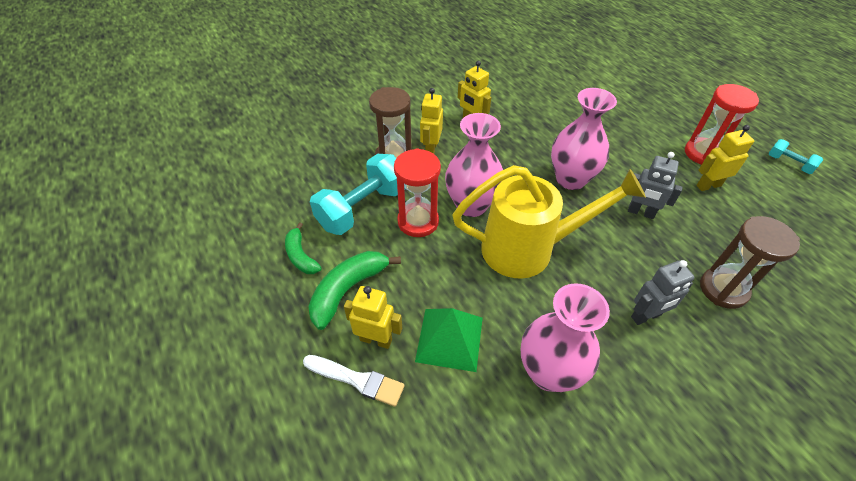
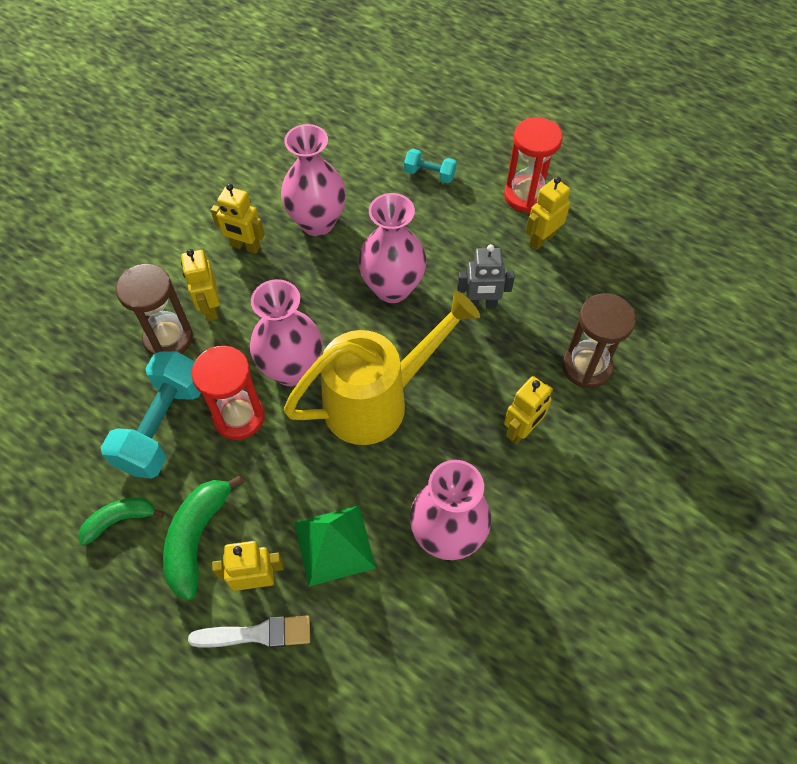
camera: 25 degrees left, 10 degrees up
green banana [285,222,322,274] -> green banana turned 120 degrees clockwise [78,498,165,546]
grey robot [631,260,695,325] -> yellow robot [504,376,553,444]
turquoise dumbbell [768,139,823,174] -> turquoise dumbbell moved to [404,149,457,183]
none -> pink vase [281,124,346,236]

